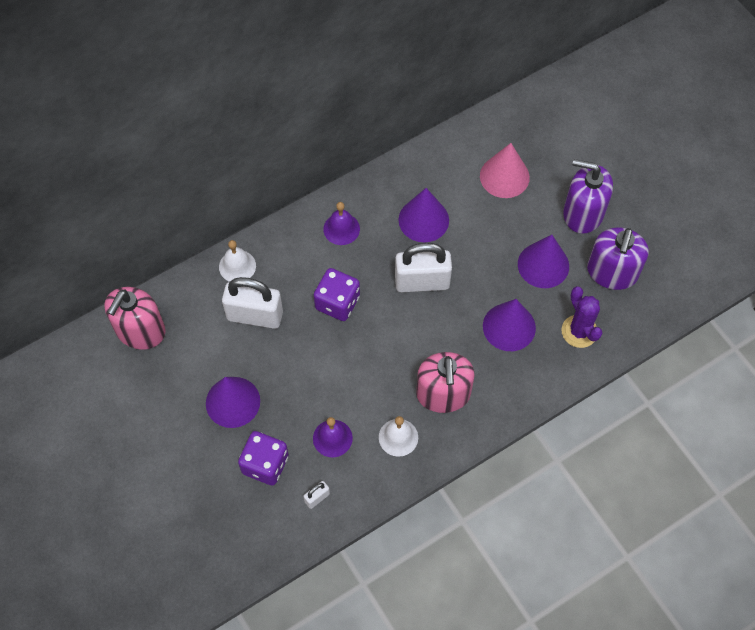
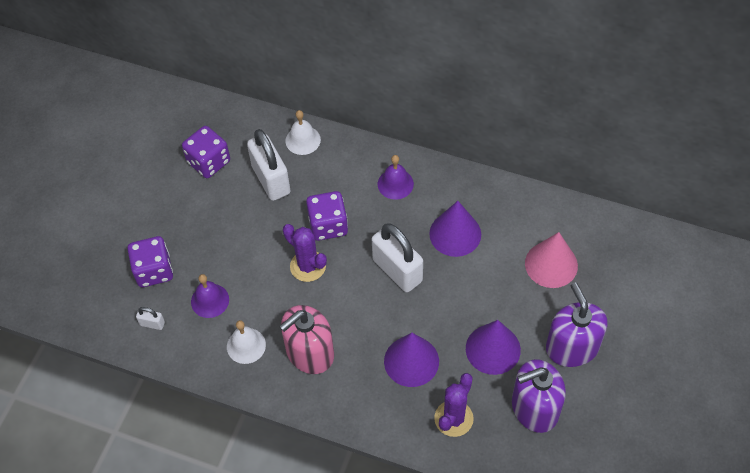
camera: 55 degrees right, 5 degrees down
pink soap dispenser [104,287,166,350] -> none
purple cone [206,377,260,428] -> none
none -> purple dice [182,126,230,178]
none -> purple cactus [283,224,327,282]

